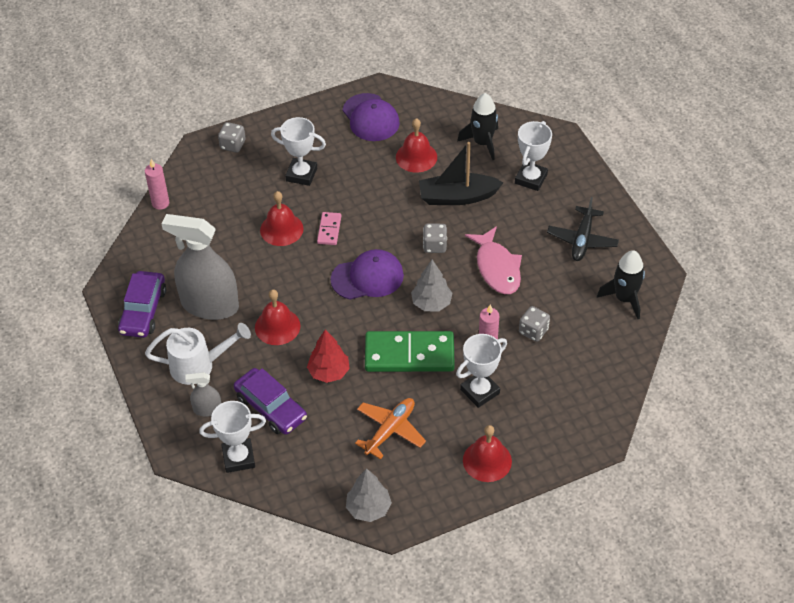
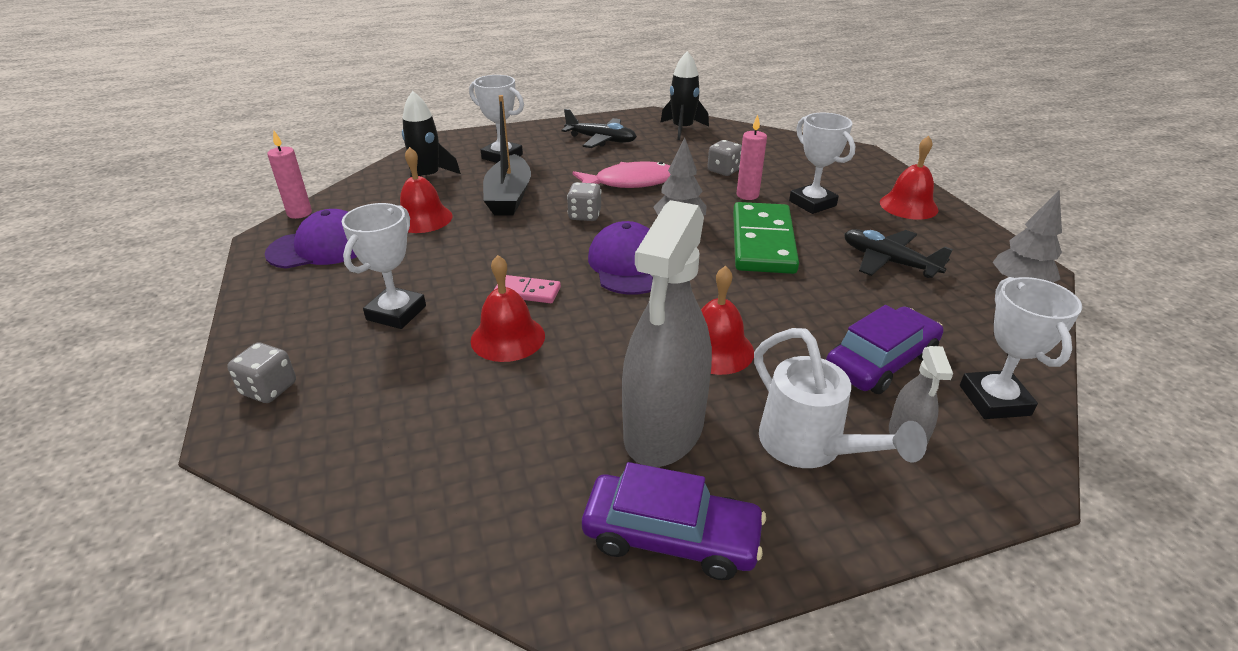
camera: 85 degrees left, 15 degrees down
pink candle [145,159,169,210] -> pink candle moved to [267,131,312,219]
white watering can [145,323,251,385] -> white watering can turned 150 degrees clockwise [754,328,927,468]
red tree [307,329,350,383] -> none
orange plane [355,398,426,459] -> black plane [844,229,953,278]

